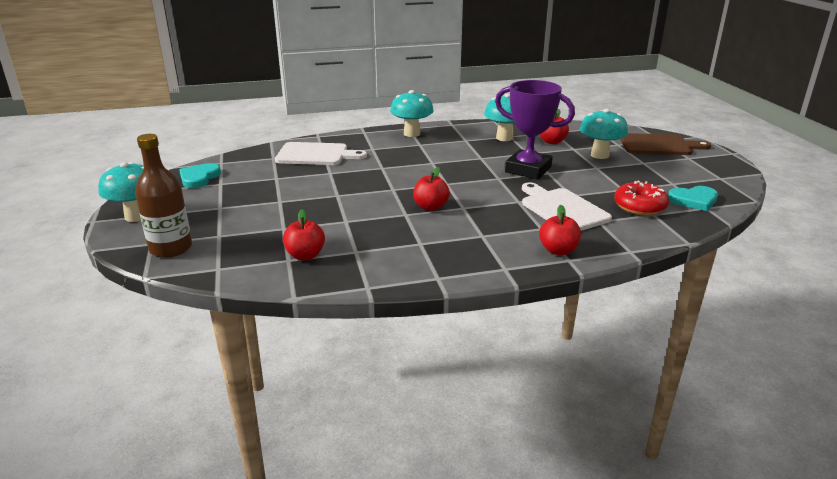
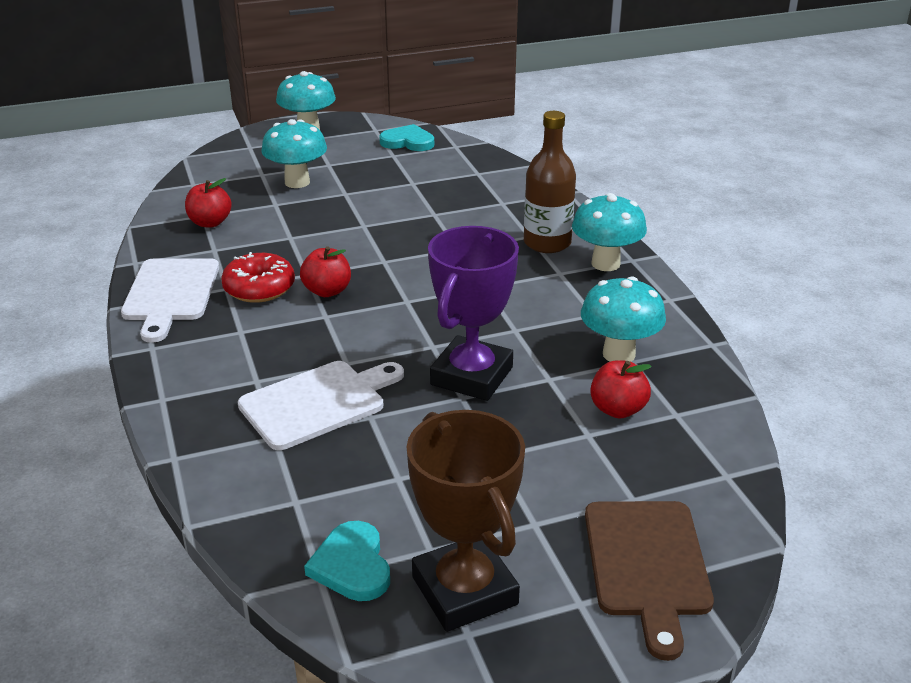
camera: 85 degrees right, 5 degrees up
brown bottle [135,134,192,258] -> brown bottle moved to [524,111,576,253]
white cutting board [275,142,367,165] -> white cutting board moved to [121,258,219,343]
red apple [539,205,581,255] -> none
turquoise mushroom [580,109,628,159] -> turquoise mushroom moved to [262,119,327,188]
red donut [614,180,669,216] -> red donut moved to [221,252,295,303]
none -> brown trophy [407,410,525,632]

